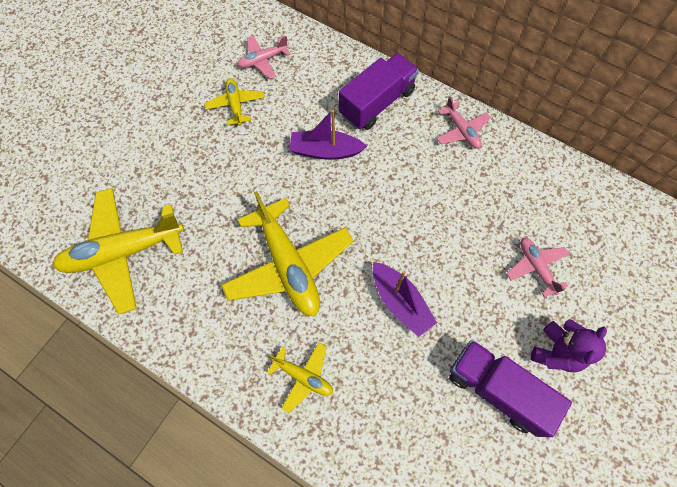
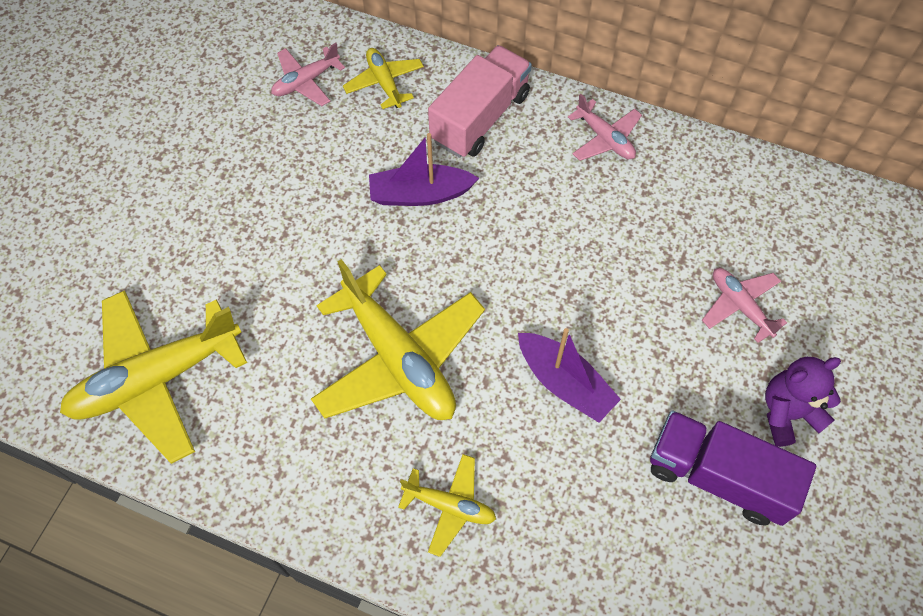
camera: 10 degrees left, 5 degrees down
yellow plane [204,78,265,126] -> yellow plane moved to [343,48,424,109]
purple truck [339,53,419,130] -> pink truck [428,45,532,158]
purple teddy bear [531,319,607,372] -> purple teddy bear turned 135 degrees counterclockwise [765,357,841,447]

